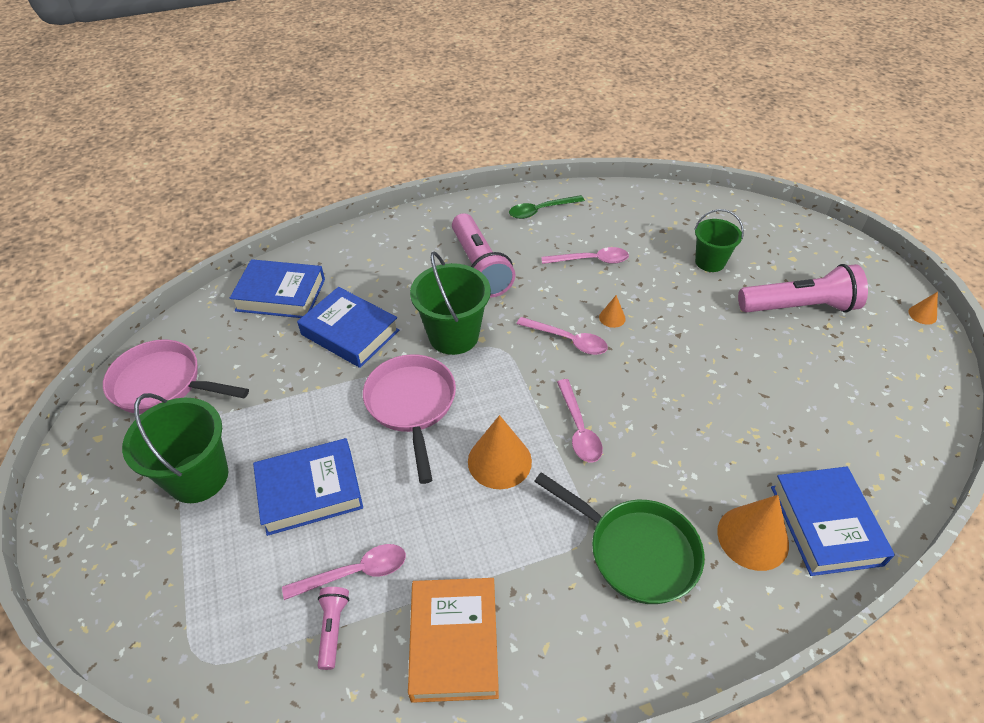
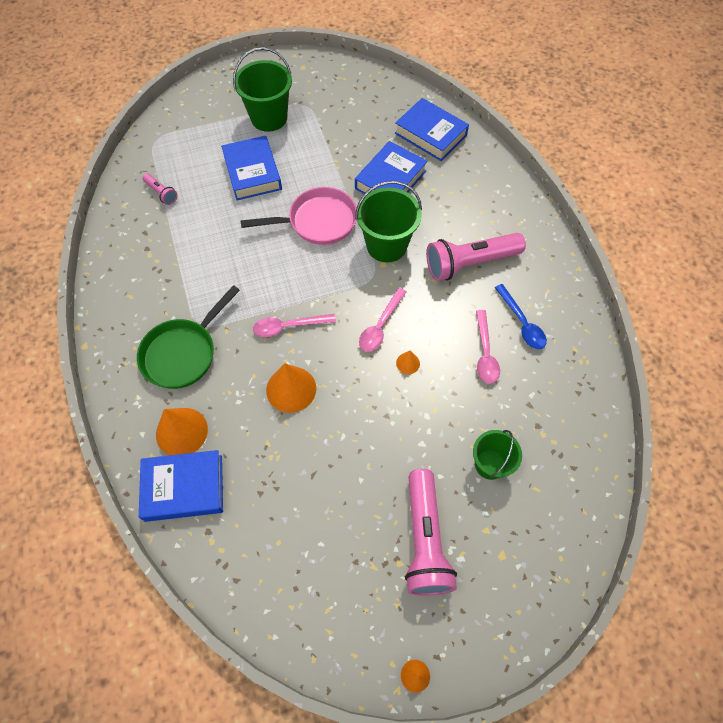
camera: 90 degrees right, 15 degrees up
pink pan [103,340,249,414] -> none
blue book [230,259,325,318] -> blue book turned 60 degrees counterclockwise [395,98,469,161]
pink spoon [282,544,406,600] -> none
pink flashlight [317,587,349,670] -> pink flashlight turned 45 degrees clockwise [143,174,177,205]
orange book [408,578,499,703] -> none
orange cone [468,415,532,489] -> orange cone moved to [266,363,316,413]
green spoon [509,195,585,219] -> none
none -> blue spoon [495,284,547,349]

